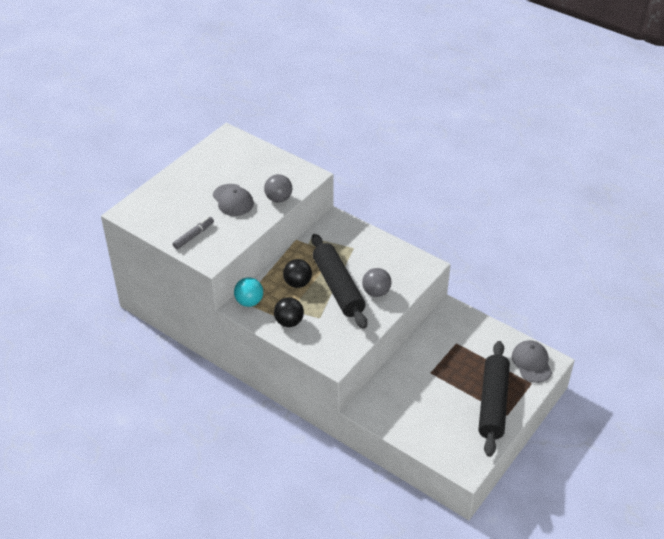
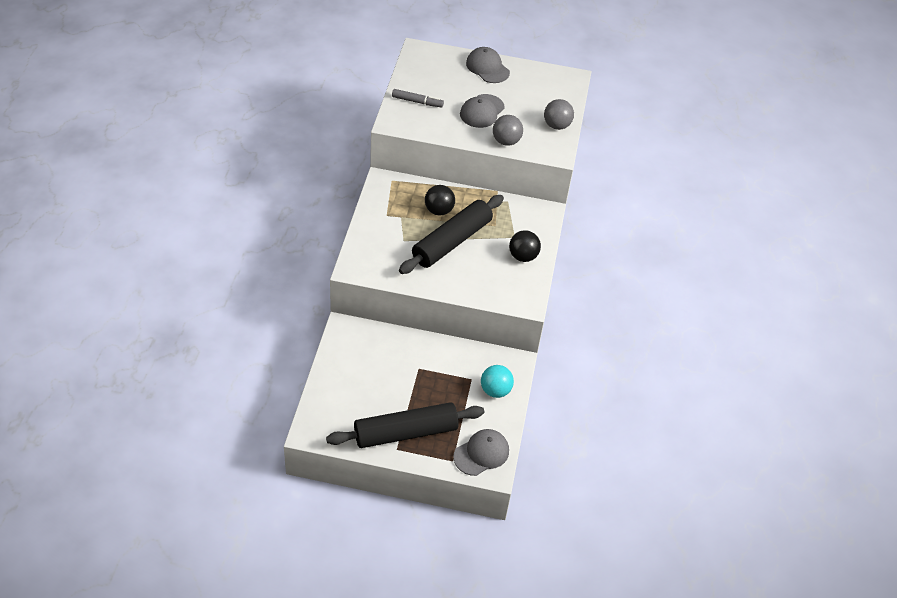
camera: 60 degrees right, 5 degrees up
turquoise ball [234,277,263,307] -> turquoise ball moved to [481,365,514,398]
black ball [274,297,304,327] -> black ball moved to [509,230,541,262]
grey ball [362,268,391,297] -> grey ball moved to [544,99,574,130]
none -> grey cap [466,47,510,83]

